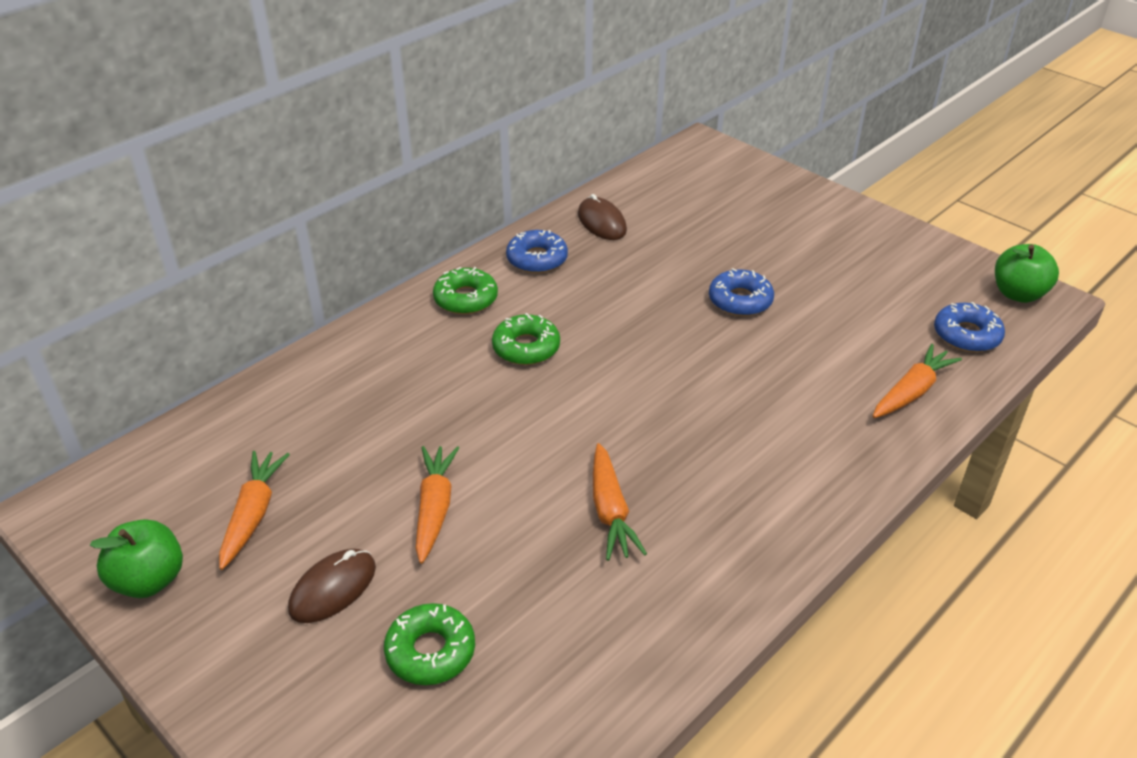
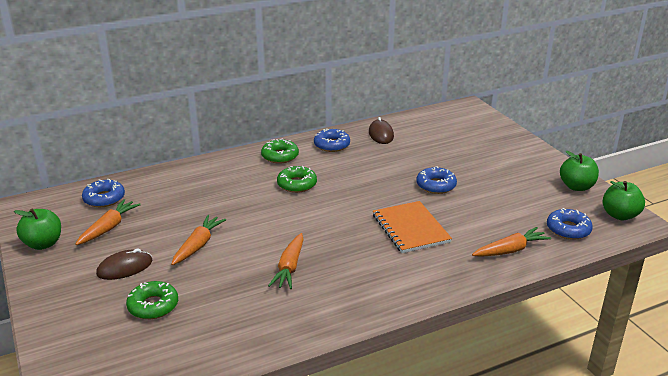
camera: 20 degrees right, 10 degrees down
none -> blue donut [82,178,125,207]
none -> orange notebook [373,201,452,253]
none -> green apple [560,151,599,191]

